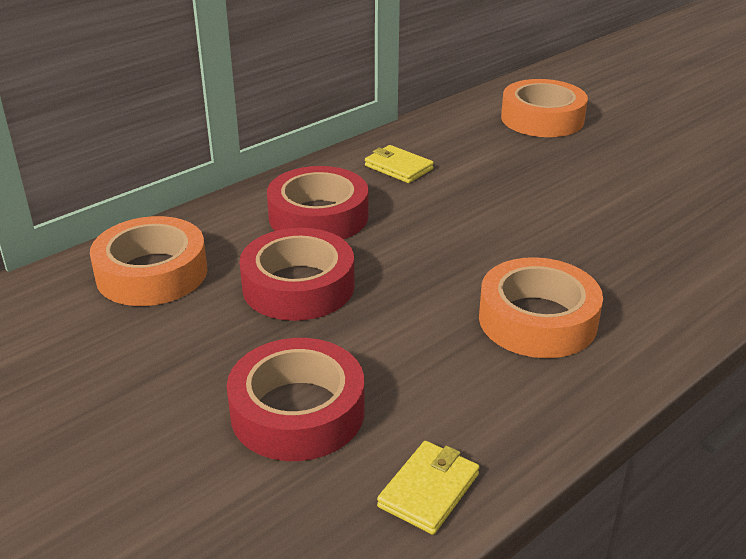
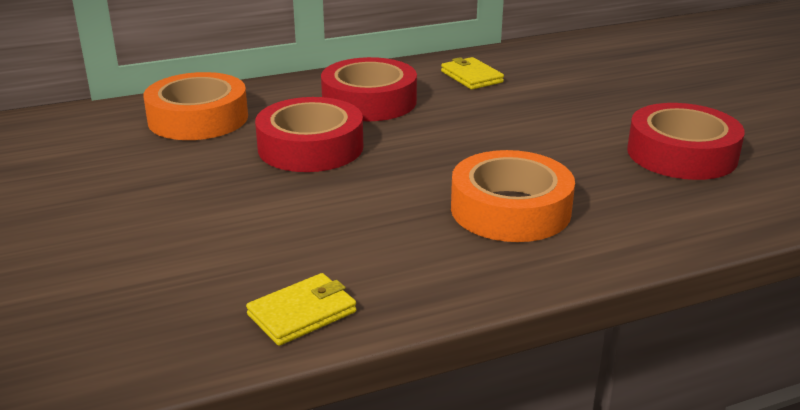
camera: 20 degrees right, 5 degrees down
red tape [227,338,364,461] -> red tape moved to [627,103,745,180]
orange tape [501,79,588,137] -> none

